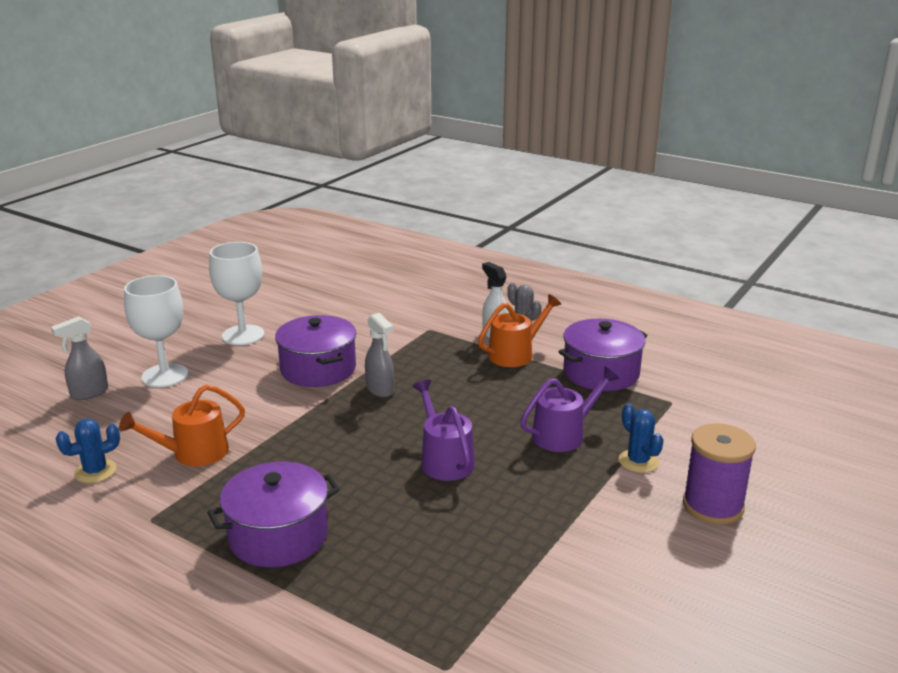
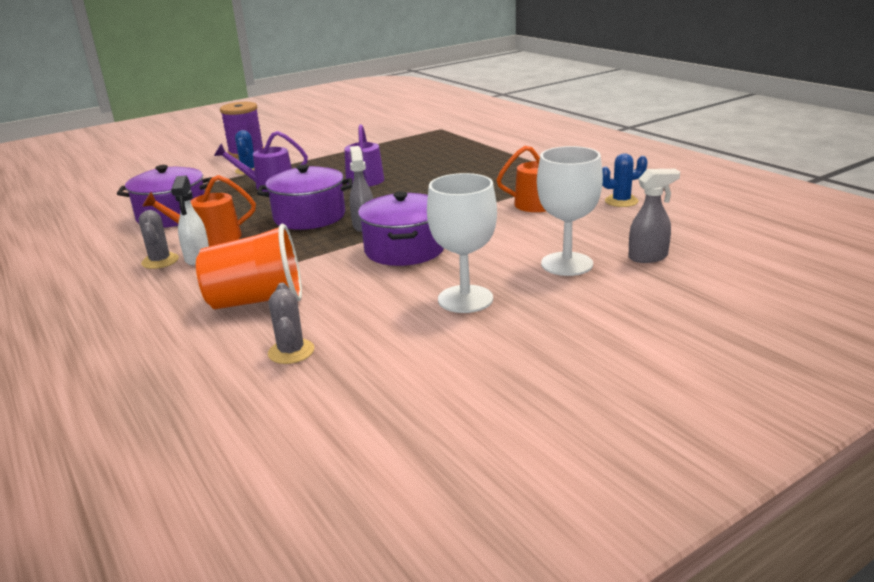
camera: 155 degrees left, 0 degrees up
purple pot [207,462,340,567] -> purple pot moved to [257,164,353,230]
none -> orange cup [196,224,302,310]
none -> grey cactus [268,283,314,364]

